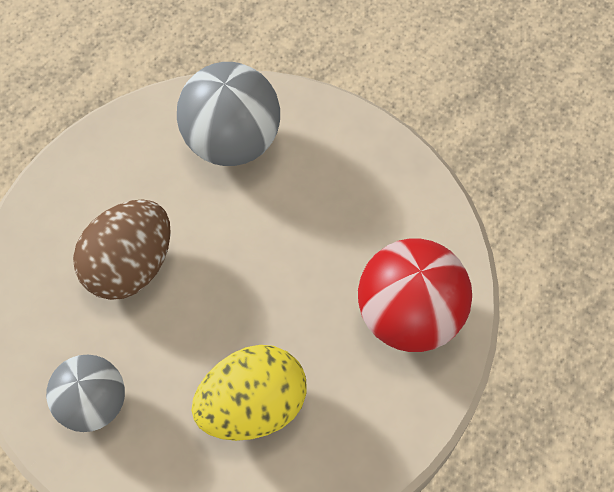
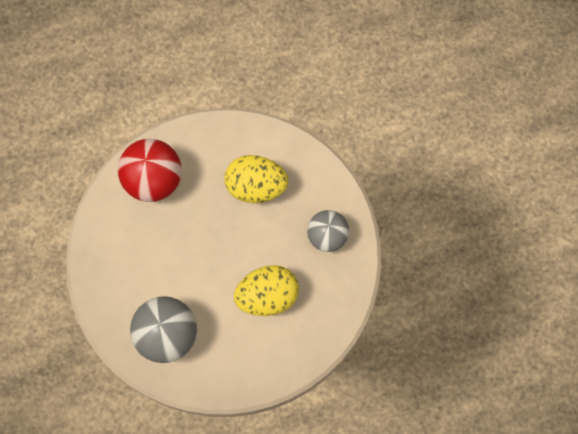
camera: 145 degrees left, 10 degrees up
brown egg [73,199,171,300] -> yellow egg [234,265,299,316]

